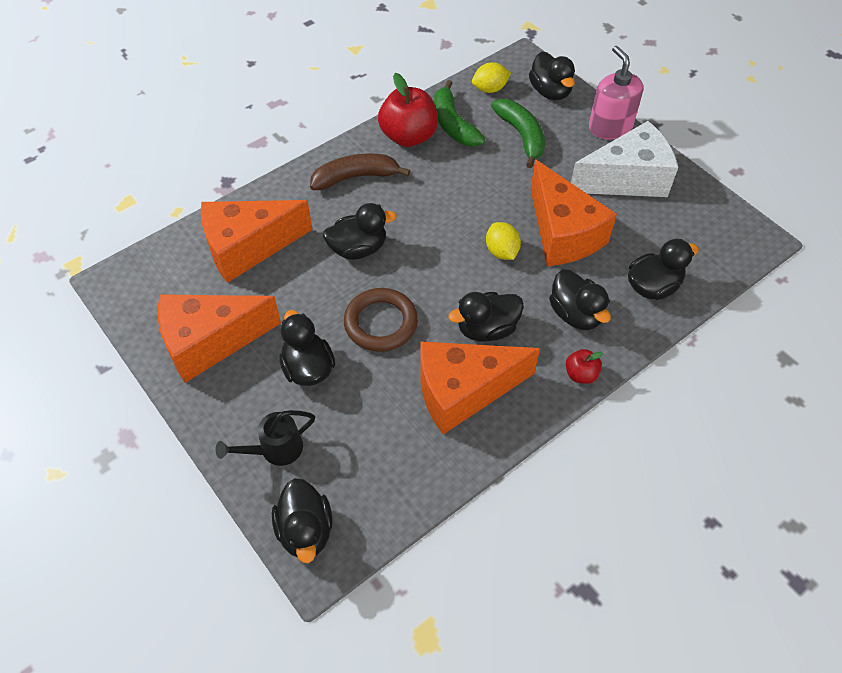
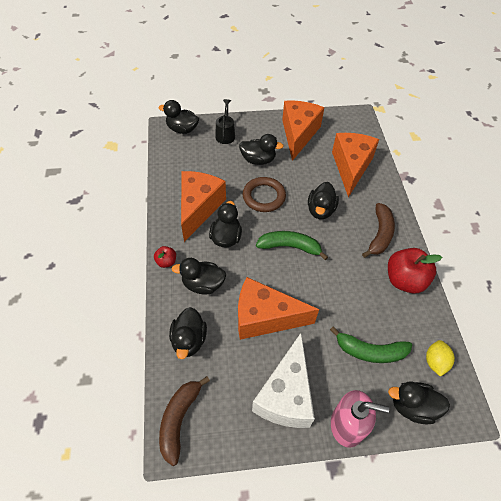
camera: 120 degrees right, 0 degrees up
green banana [434,80,485,147] -> green banana moved to [256,231,328,260]
yellow lemon [486,222,521,260] -> none
none -> brown banana [159,376,210,466]

